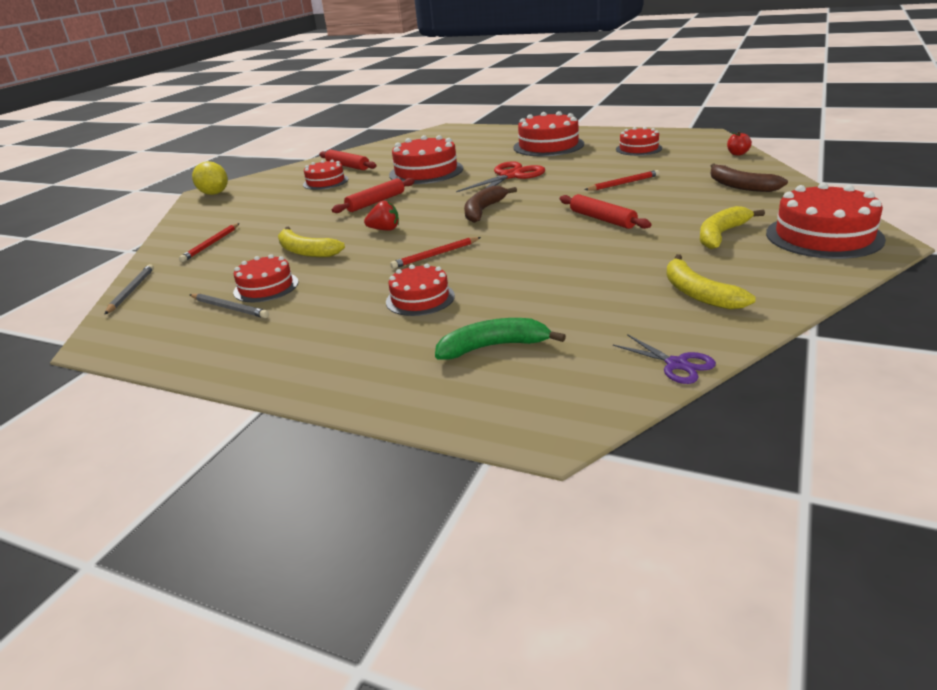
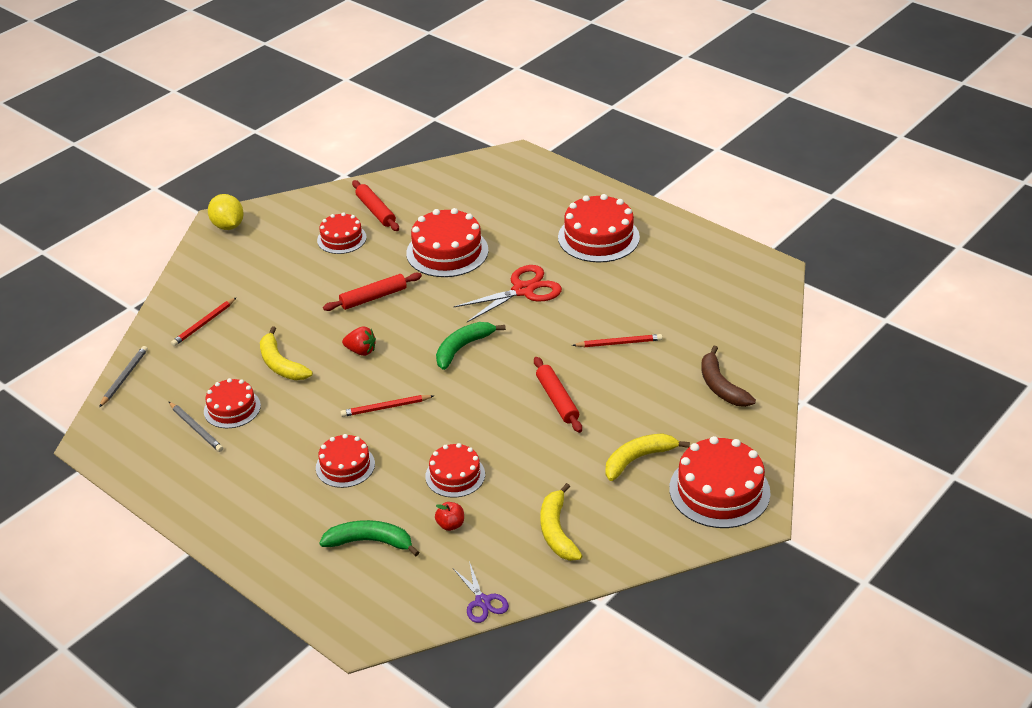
camera: 15 degrees right, 10 degrees up
brown banana [464,186,517,223] -> green banana [436,322,506,370]
red cake [616,127,662,156] -> red cake moved to [425,443,485,498]
red apple [727,131,752,156] -> red apple moved to [435,502,464,531]

